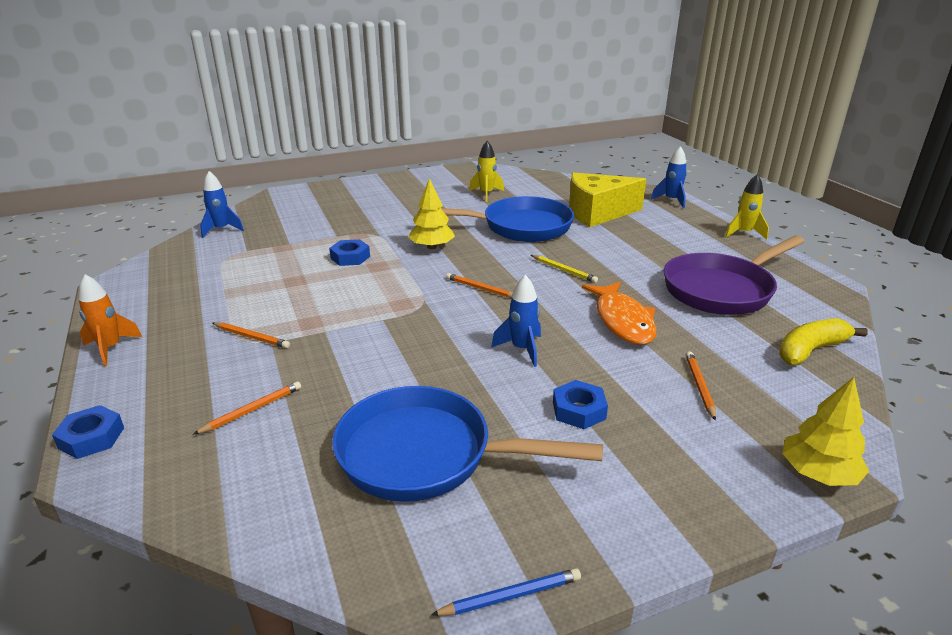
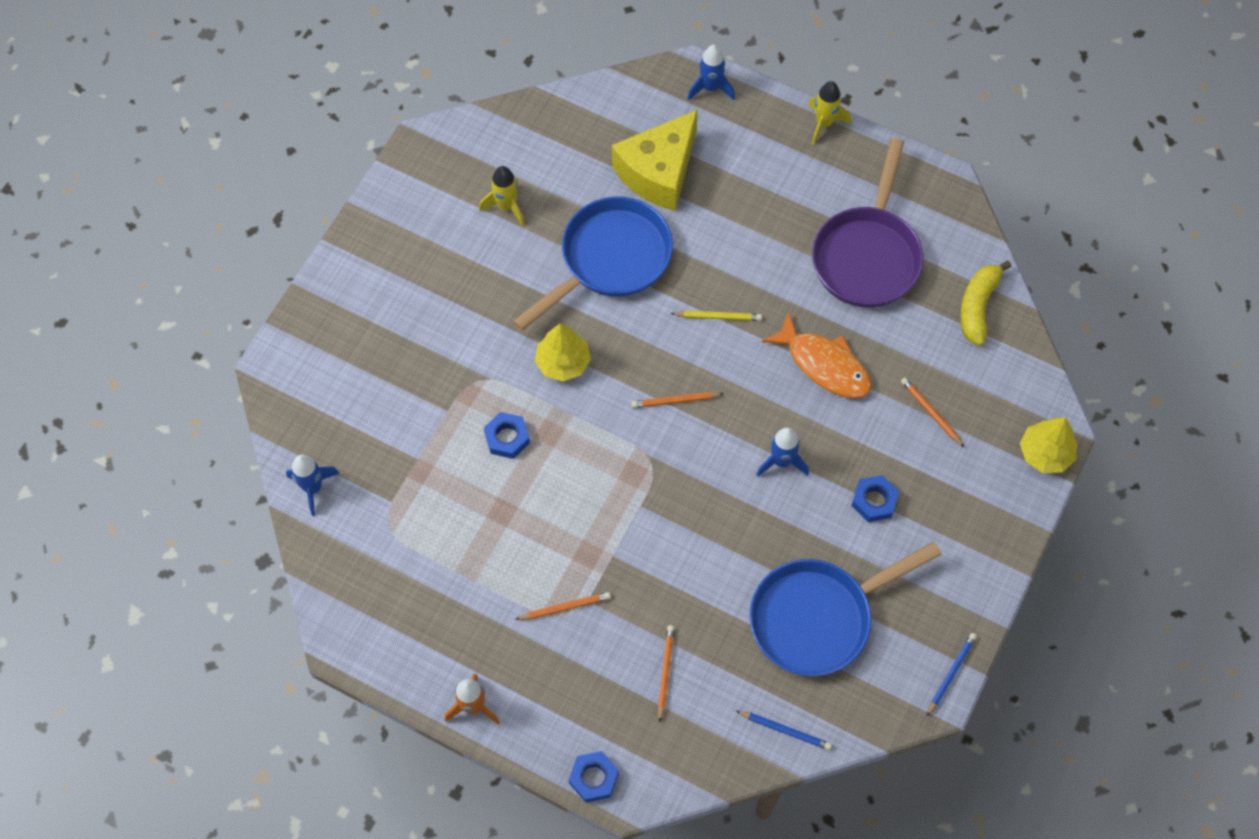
camera: 40 degrees left, 35 degrees up
none -> blue pencil [736,711,832,750]

